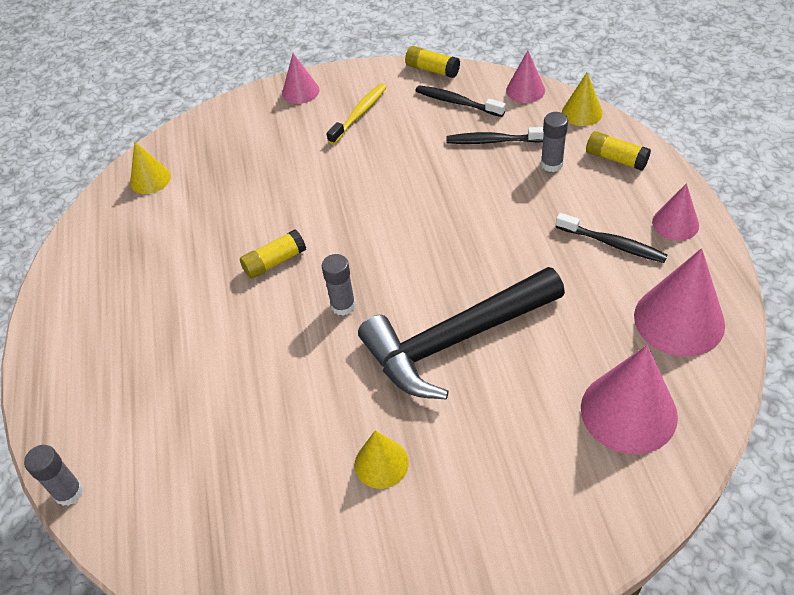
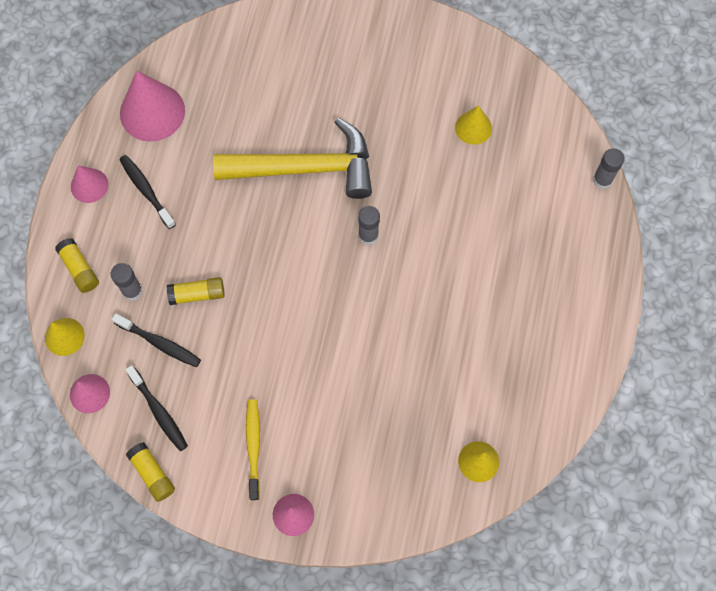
camera: 160 degrees left, 20 degrees up
yellow glue stick [240,229,306,279] -> yellow glue stick moved to [167,277,225,305]
yellow toothbrush [327,83,387,145] -> yellow toothbrush turned 120 degrees clockwise [246,399,260,500]
yellow cone [354,430,409,489] -> yellow cone moved to [455,106,492,145]
black hammer [358,267,565,400] -> yellow hammer [213,118,372,199]
pink cone [581,345,678,454] -> none

